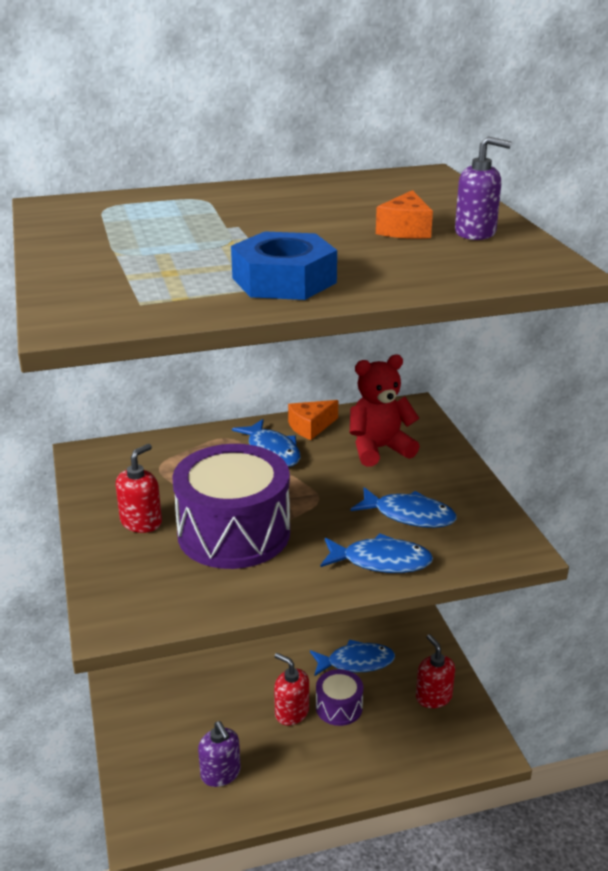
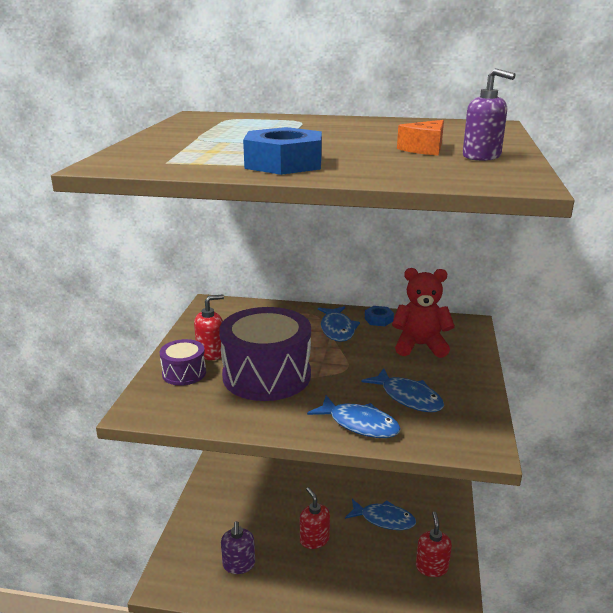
camera: 25 degrees right, 5 degrees down
orange cheese [288,400,338,440] -> blue nut [365,306,394,326]
purple drum [316,669,363,726] -> purple drum moved to [160,339,206,386]

